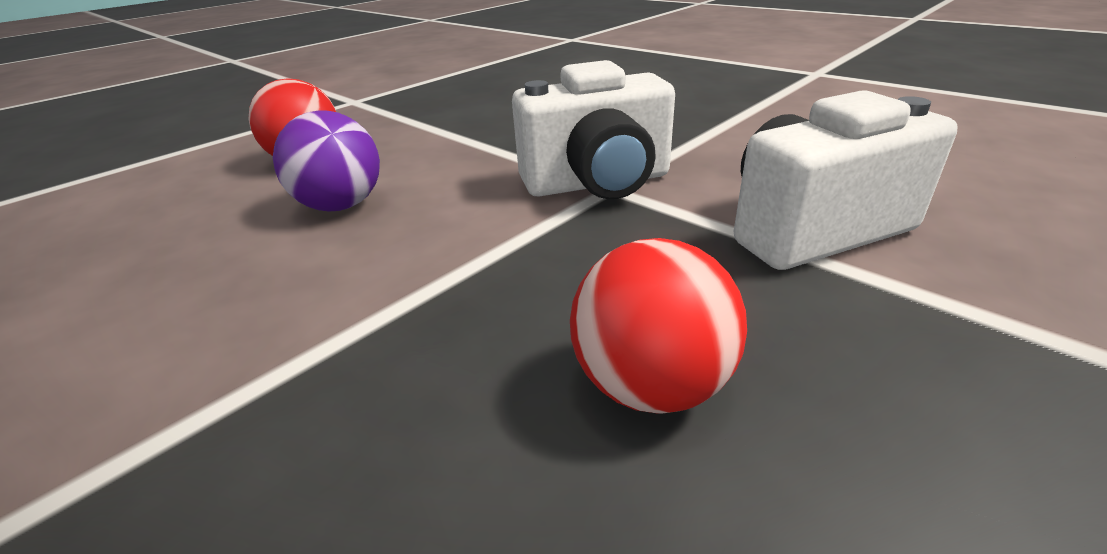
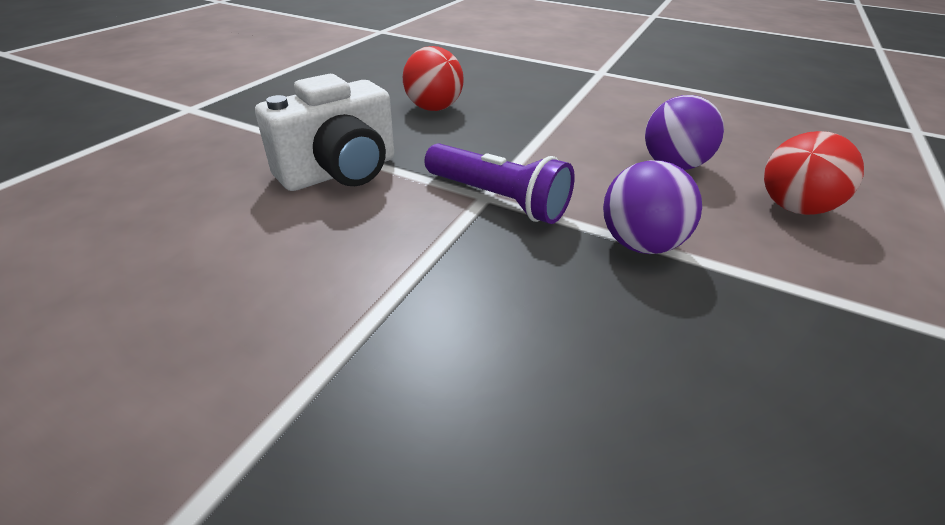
camera: 160 degrees right, 5 degrees up
white camera [512,60,675,199] -> purple flashlight [425,143,575,224]
none -> purple ball [603,160,702,254]

